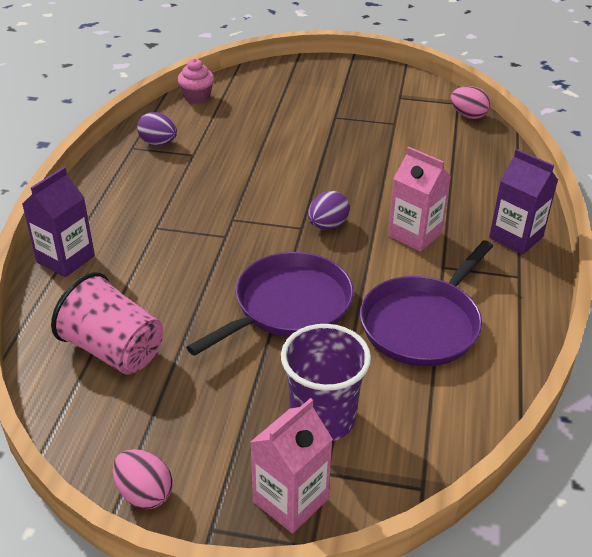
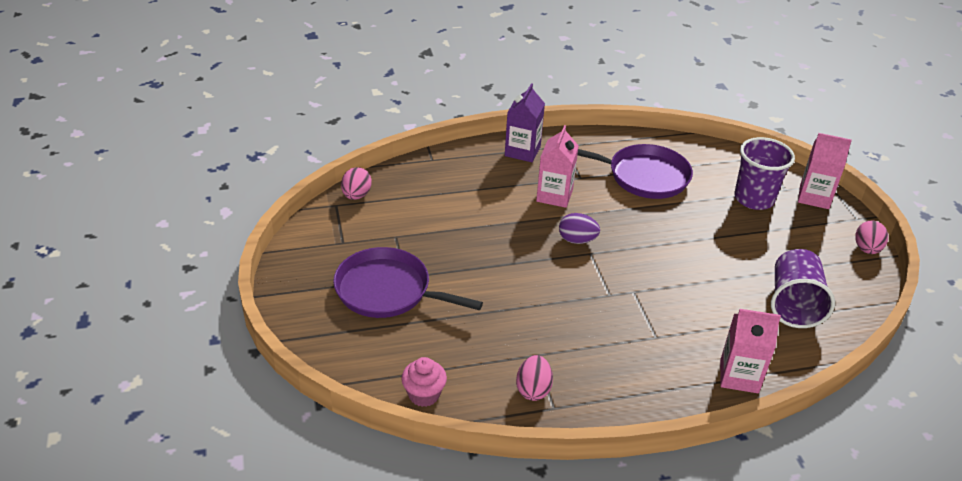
camera: 115 degrees left, 0 degrees up
purple carton [22,167,95,277] -> pink carton [720,309,781,393]
pink cup [51,272,163,375] -> purple cup [771,249,835,328]
purple egg [137,112,177,145] -> pink egg [516,355,553,401]
purple pan [186,252,354,356] -> purple pan moved to [333,247,483,318]

